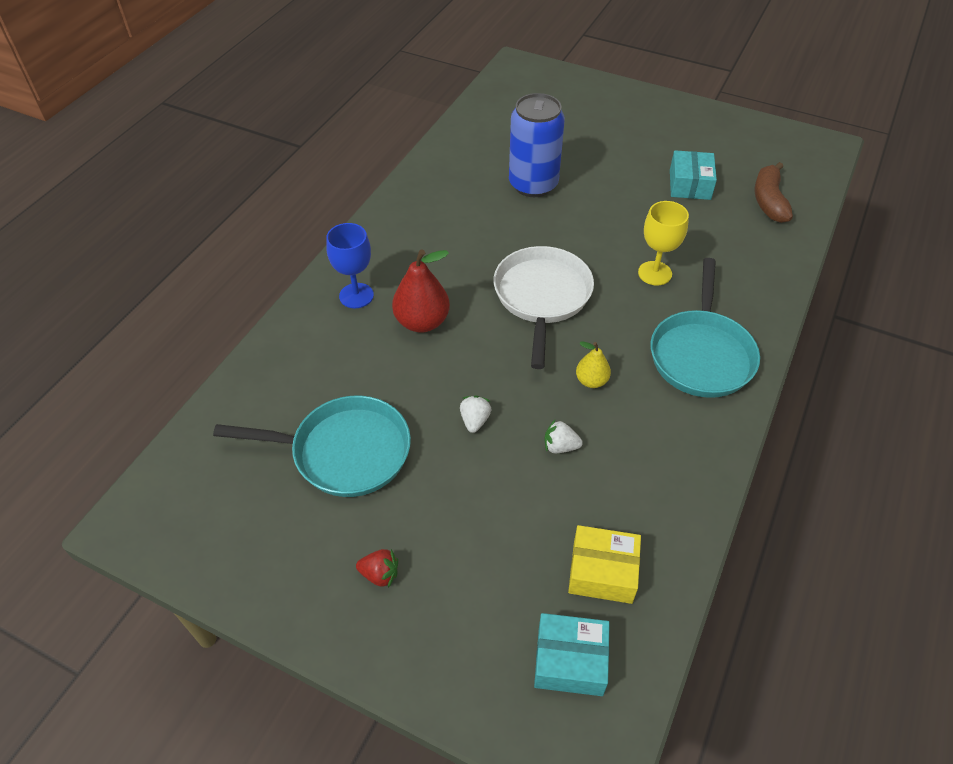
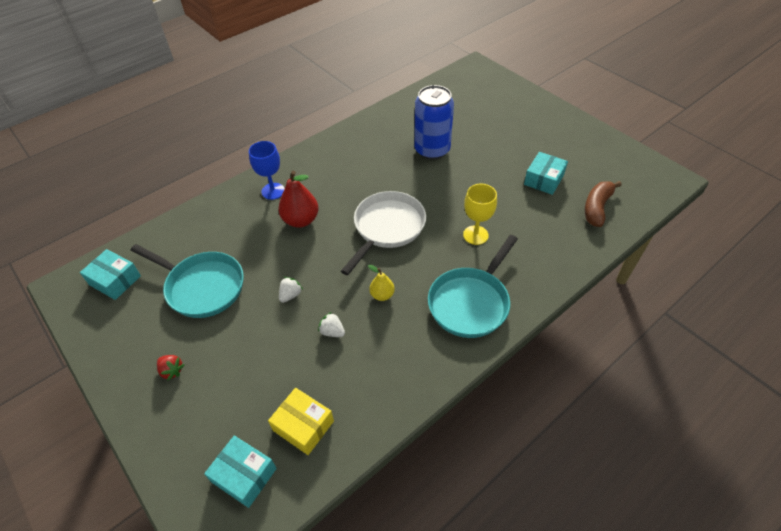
camera: 25 degrees right, 0 degrees up
none -> turquoise box [80,249,141,300]

